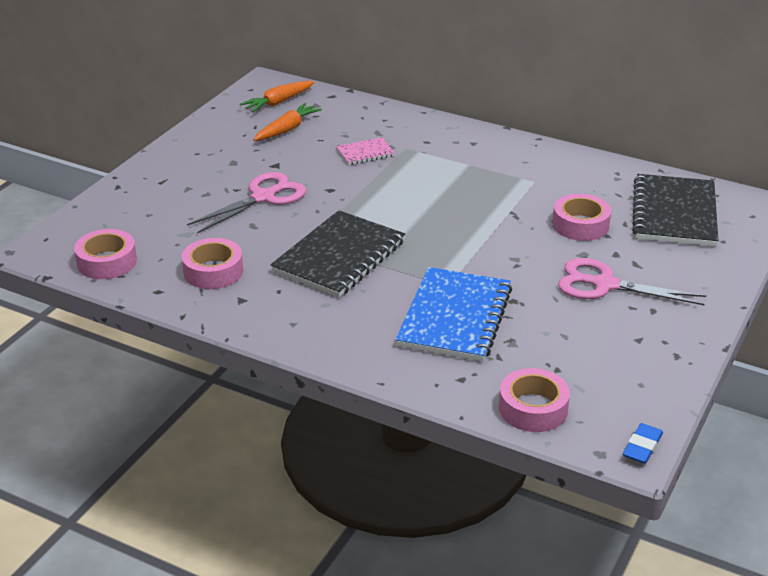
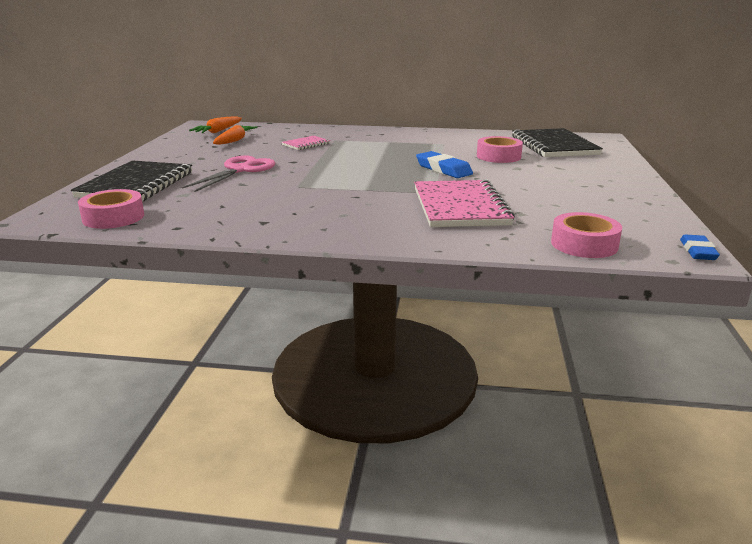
camera: 20 degrees left, 10 degrees down
pink tape [182,238,243,289] -> none
black notebook [270,210,405,297] -> black notebook moved to [71,161,192,201]
blue notebook [396,267,512,362] -> pink notebook [414,180,515,227]
pink scissors [558,258,706,305] -> none
none -> blue eraser [416,151,473,178]

